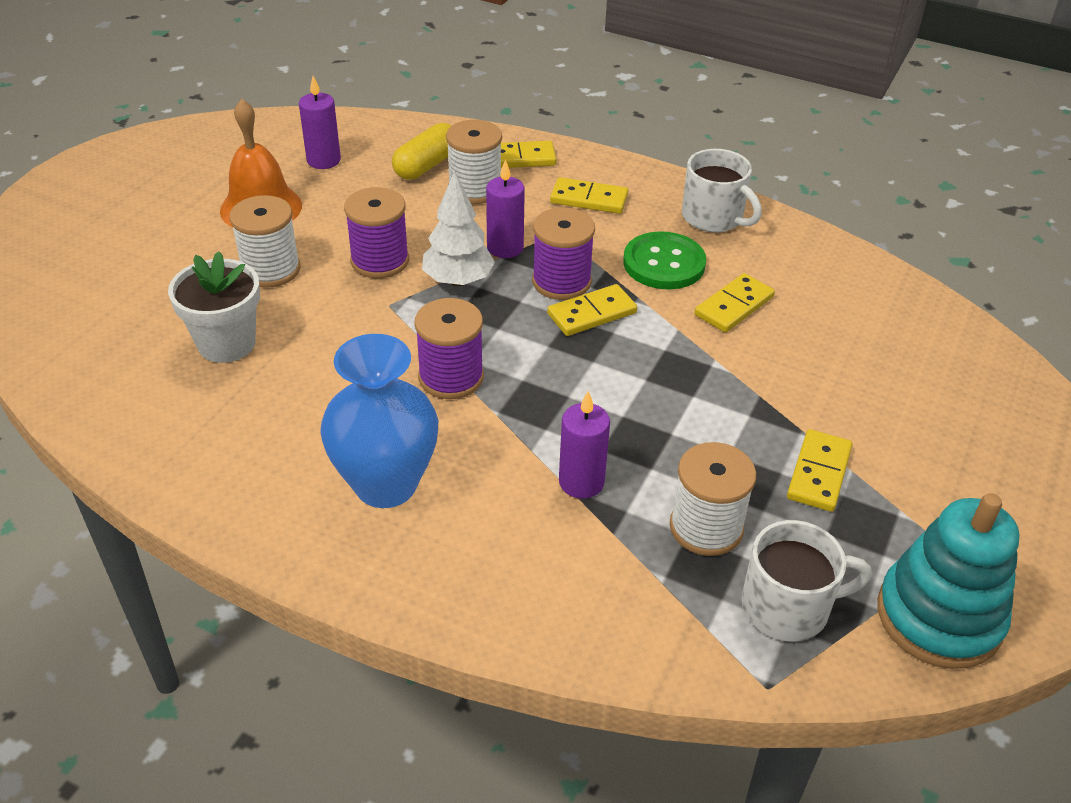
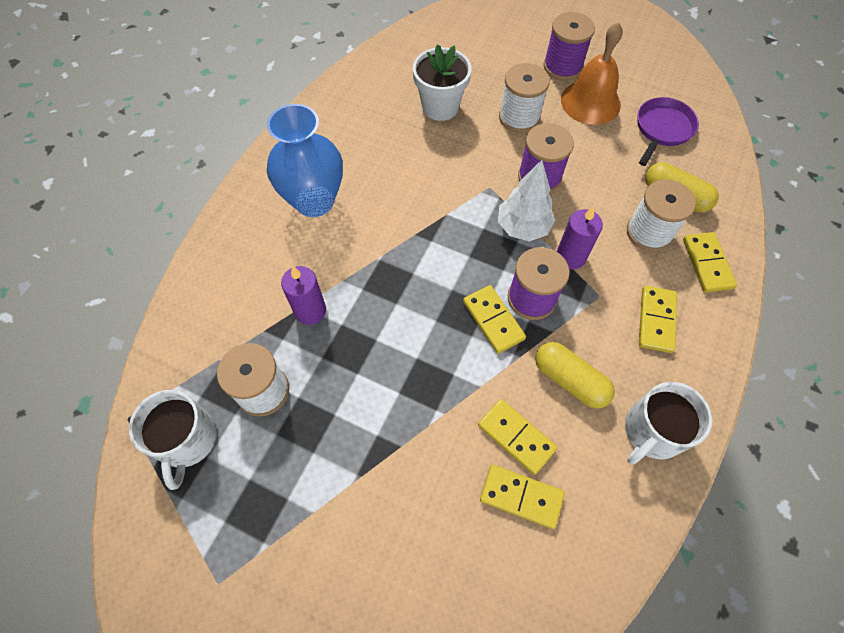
camera: 90 degrees right, 20 degrees up
purple candle [299,76,341,169] -> purple pan [638,97,699,166]
purple spool [415,298,484,399] -> purple spool moved to [543,12,595,80]
green button [623,231,706,289] -> yellow capsule [535,342,615,409]
yellow domino [787,429,853,512] -> yellow domino moved to [480,465,565,529]
turquoise stacking toy [877,493,1019,669] -> none

